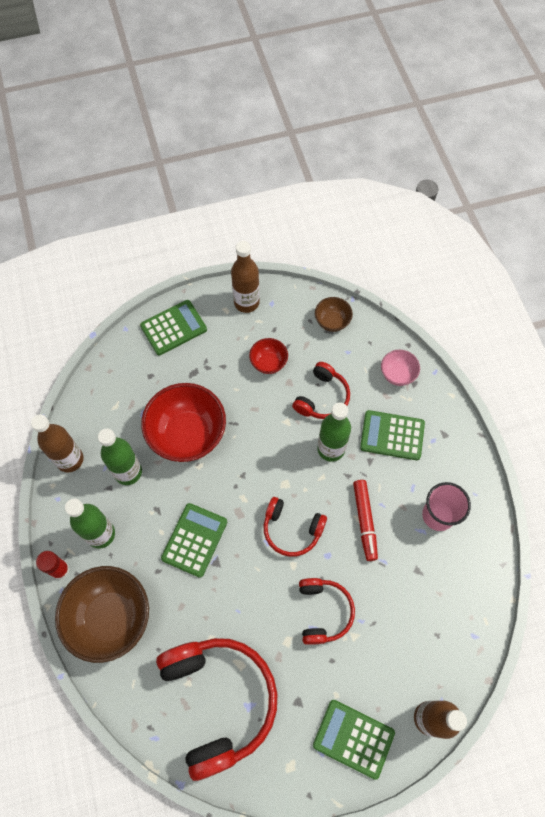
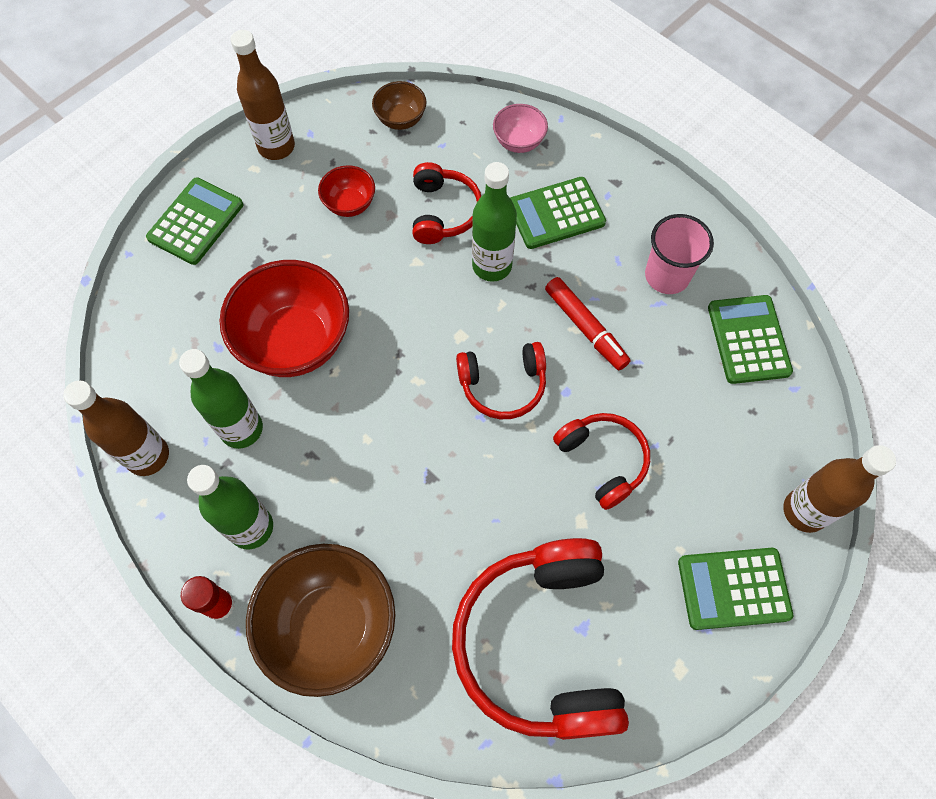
camera: 30 degrees left, 0 degrees up
red headphones [156,638,277,781] -> red headphones turned 135 degrees counterclockwise [452,538,629,740]
green calculator [161,503,227,578] -> green calculator moved to [708,295,793,384]

